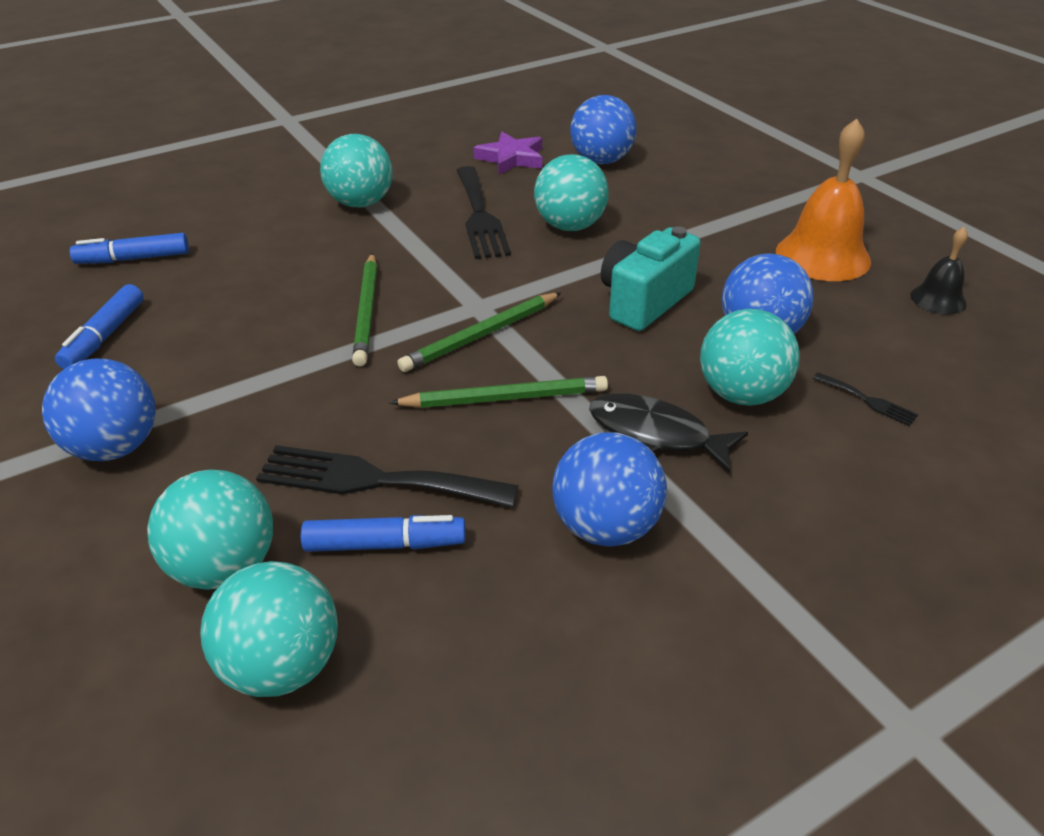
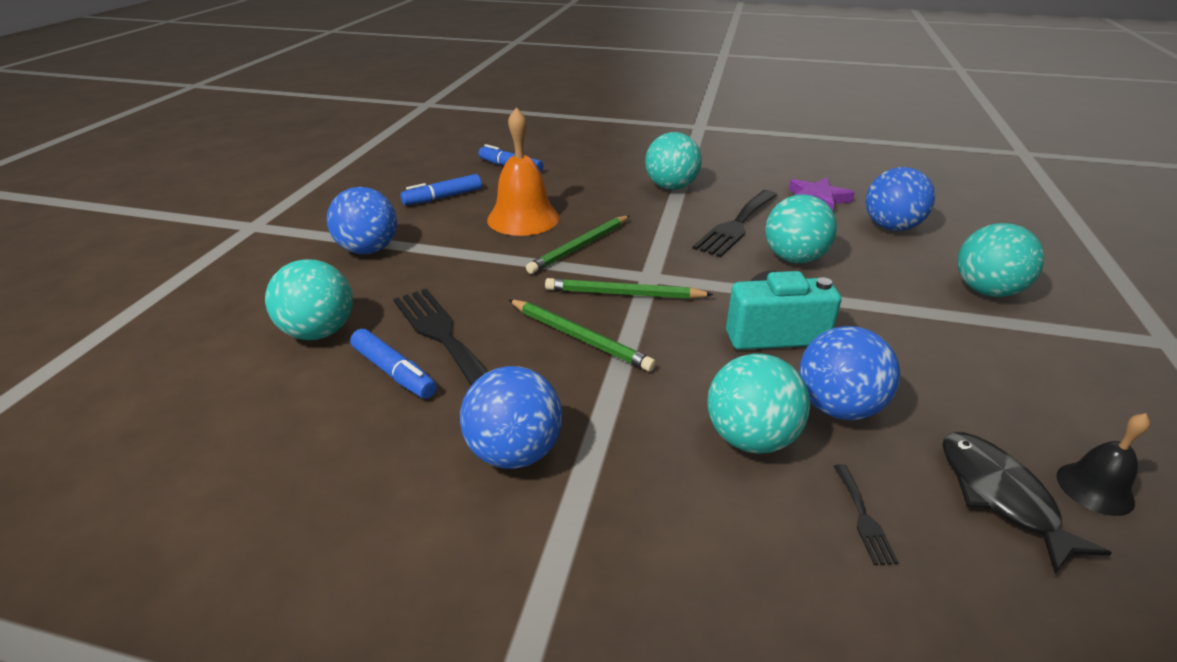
camera: 45 degrees right, 5 degrees down
turquoise ball [200,561,338,697] -> turquoise ball moved to [957,223,1044,297]
black fish [589,393,748,473] -> black fish moved to [942,432,1112,574]
orange bell [776,119,871,281] -> orange bell moved to [487,107,560,236]

